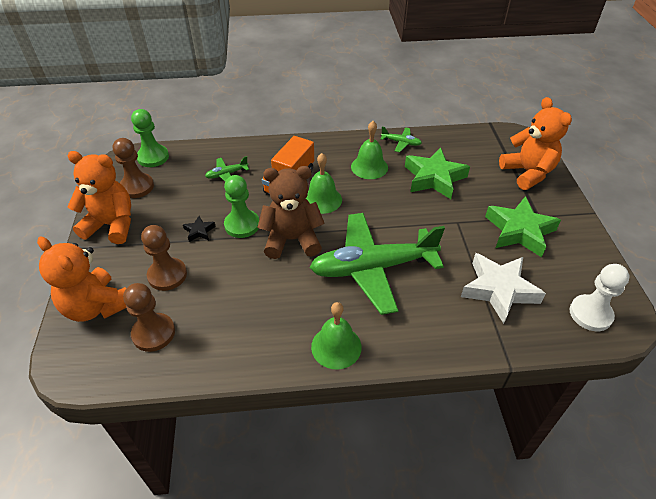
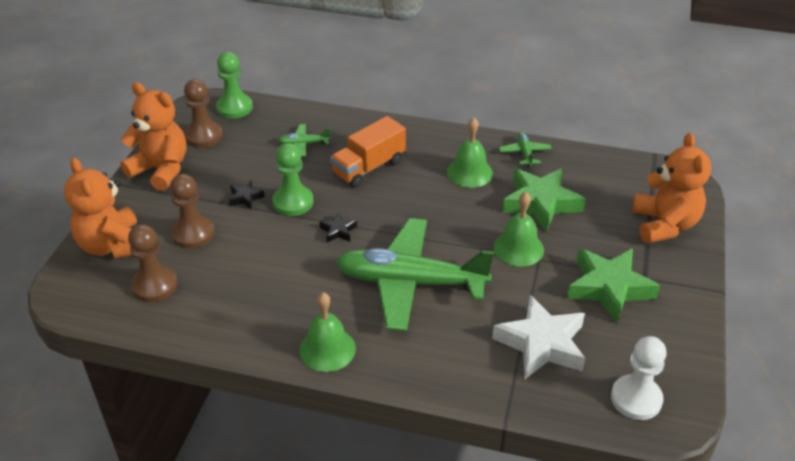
camera: 20 degrees right, 5 degrees down
brown teddy bear [257,166,325,259] -> black star [320,213,357,242]
green bell [306,153,342,214] -> green bell moved to [493,192,544,267]
green plane [381,127,422,152] -> green plane turned 135 degrees counterclockwise [499,132,552,167]

